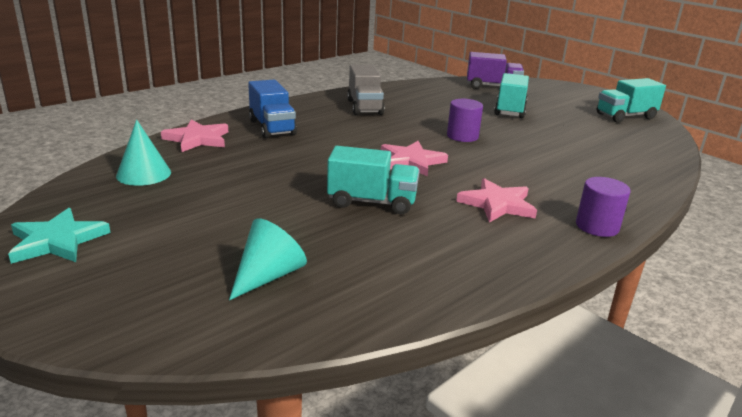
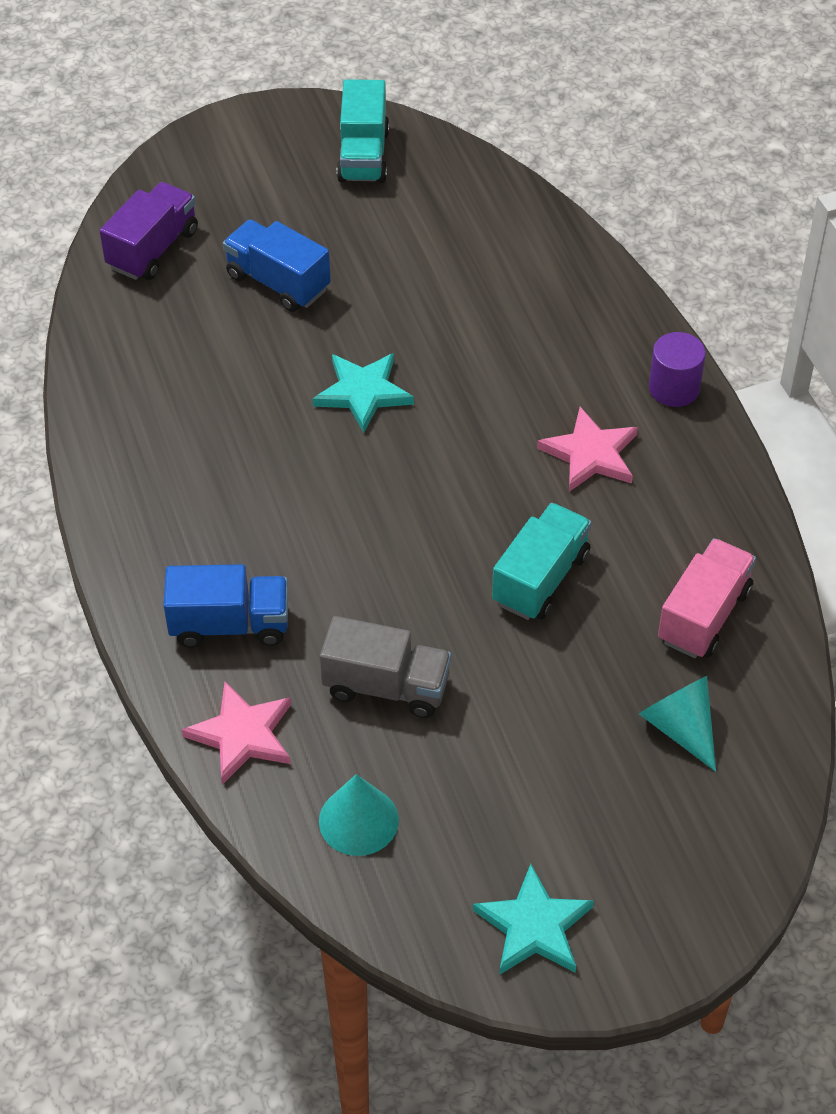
camera: 65 degrees left, 25 degrees up
grey truck [347,65,385,115] -> grey truck moved to [320,616,451,718]
pink star [381,141,448,177] -> none
purple cylinder [447,99,483,142] -> turquoise star [313,353,414,433]
turquoise truck [494,73,529,118] -> blue truck [223,220,331,312]
none -> pink truck [658,538,756,658]

